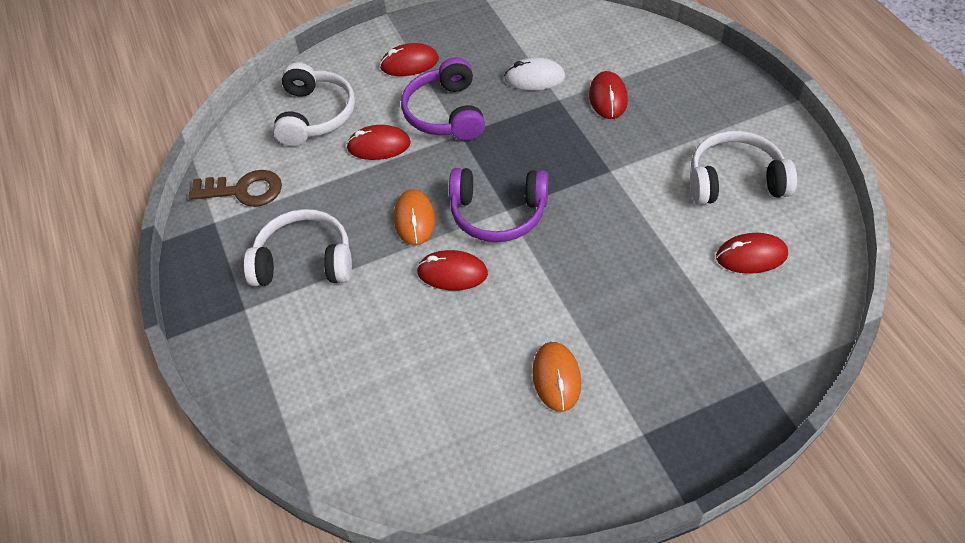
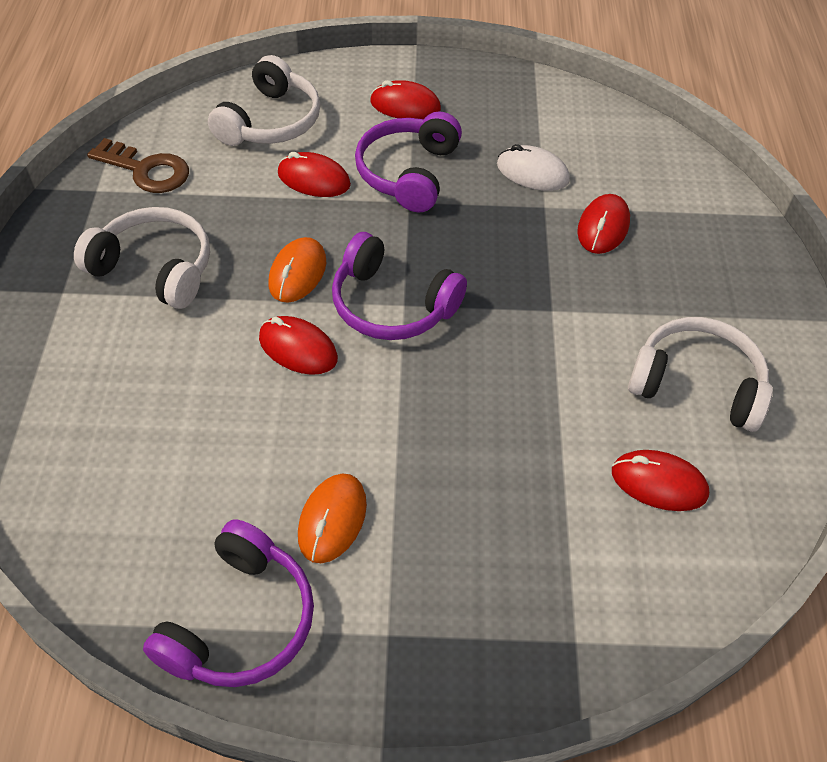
camera: 20 degrees right, 0 degrees up
none -> purple headphones [143,519,314,687]

